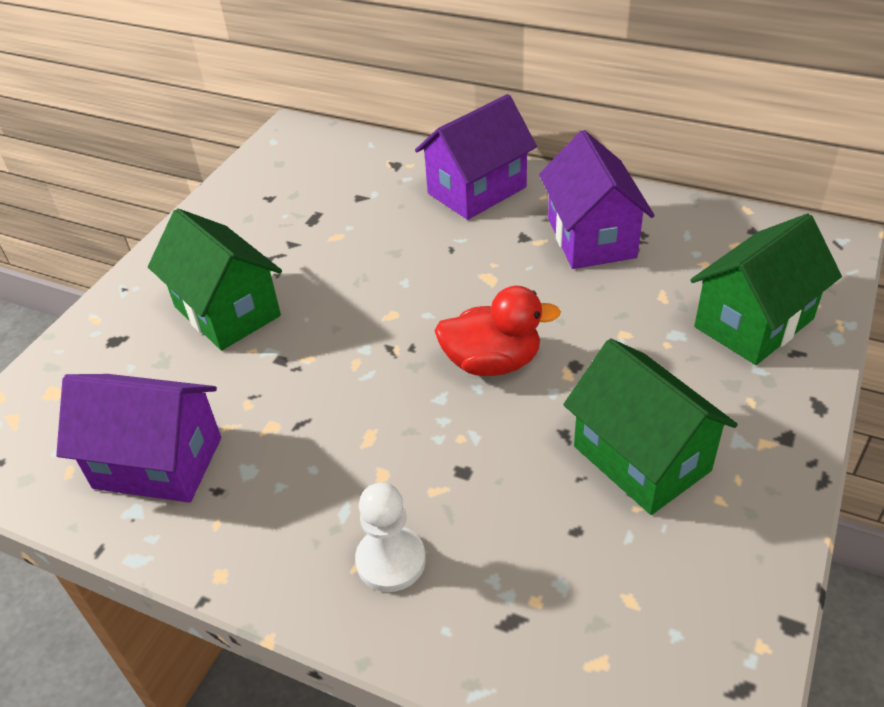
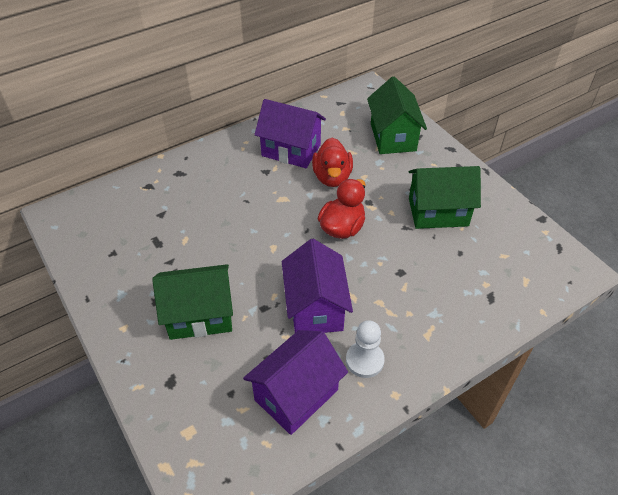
camera: 60 degrees left, 5 degrees up
white pawn [355,483,426,592] -> white pawn moved to [346,320,385,378]
purple house [415,94,537,220] -> purple house moved to [282,239,353,333]
none -> red duck [312,138,353,187]

